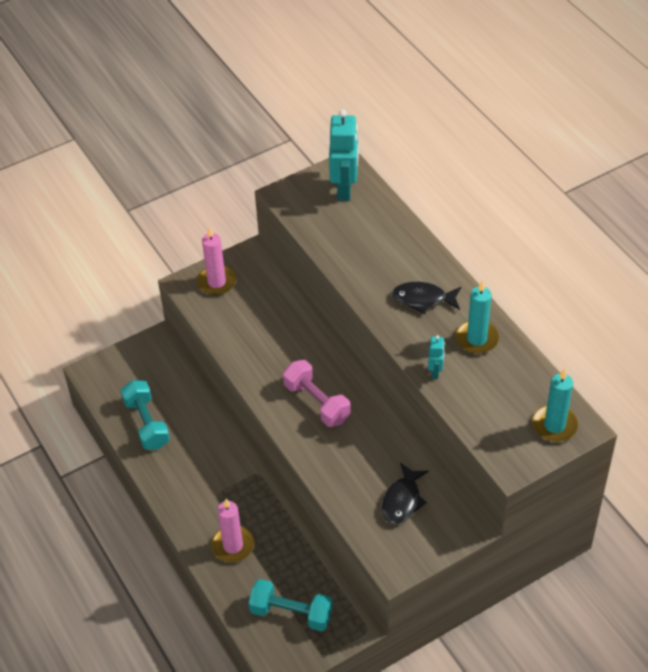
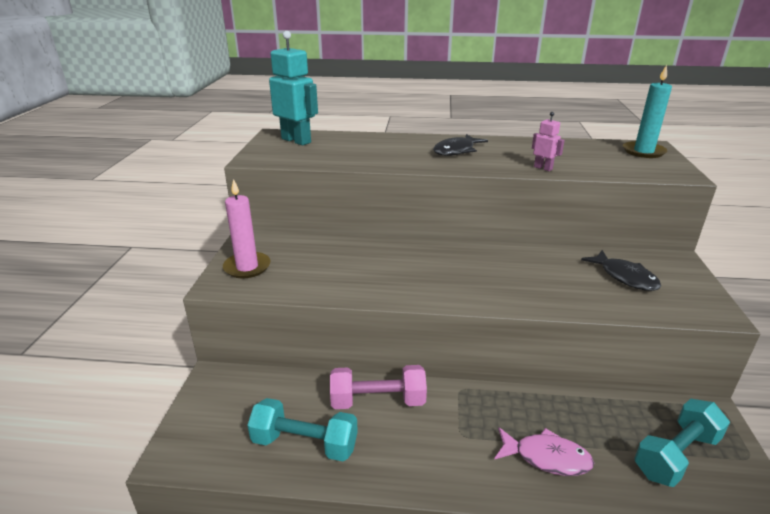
camera: 55 degrees left, 20 degrees down
pink candle [211,499,254,562] -> pink fish [494,427,594,476]
pink dumbbell [283,360,351,427] -> pink dumbbell moved to [330,365,427,409]
turquoise robot [428,335,445,379] -> pink robot [532,112,565,171]
turquoise candle [455,281,499,354] -> none

